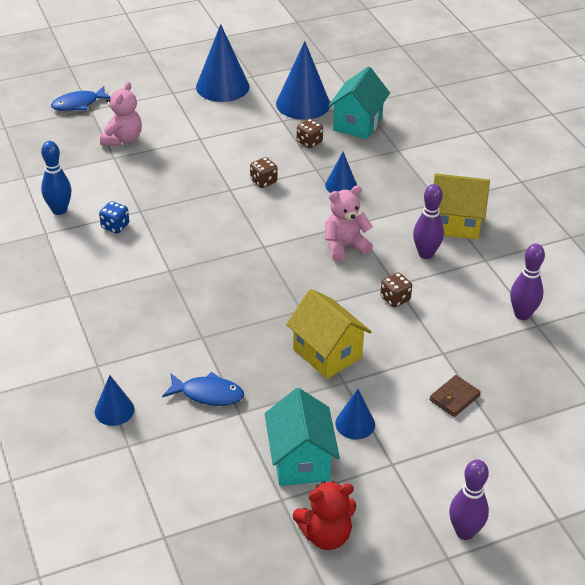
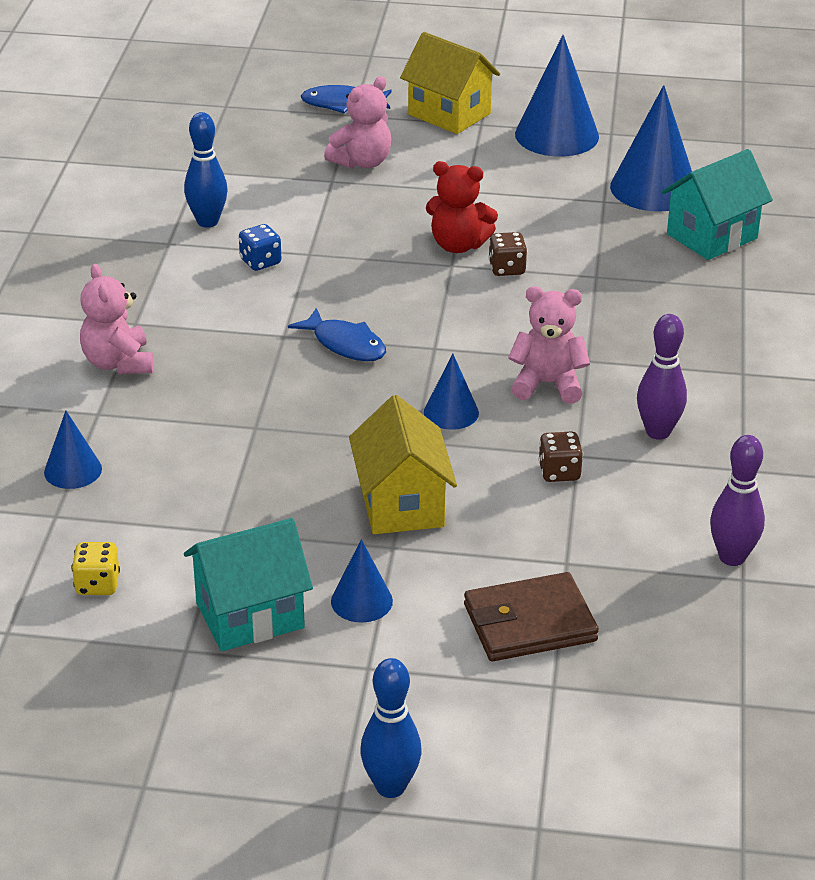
camera: 30 degrees right, 5 degrees down
blue fish [162,372,244,406] -> blue fish moved to [288,308,386,361]
turquoise house [265,388,340,486] -> turquoise house turned 45 degrees clockwise [184,518,313,651]
red teddy bear [293,481,356,550] -> red teddy bear moved to [426,161,498,253]
brown dice [297,119,323,148] -> none
blue cone [325,152,357,193] -> blue cone moved to [424,354,479,430]
brown wallet [430,375,481,417] -> brown wallet [464,572,599,661], size x1.70
yellow house [433,173,490,239] -> yellow house moved to [400,32,500,134]
purple bowling pin [449,459,489,540] -> blue bowling pin [360,658,422,798]
none -> yellow dice [71,542,120,595]
none -> pink teddy bear [80,264,153,374]

